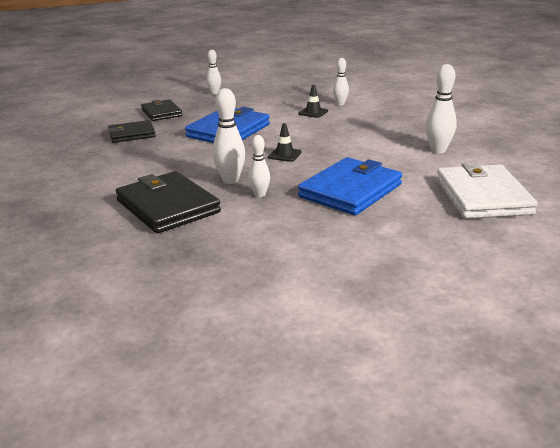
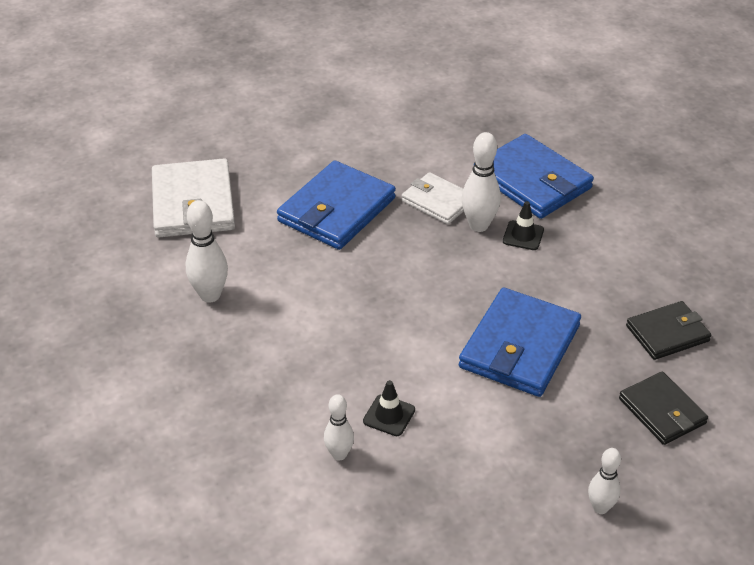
camera: 175 degrees right, 15 degrees up
black wallet [116,171,221,233] -> blue wallet [474,134,594,219]
white bowling pin [248,135,270,197] -> white wallet [401,172,464,224]
black traffic cone [268,123,302,162] -> black traffic cone moved to [503,201,544,250]

